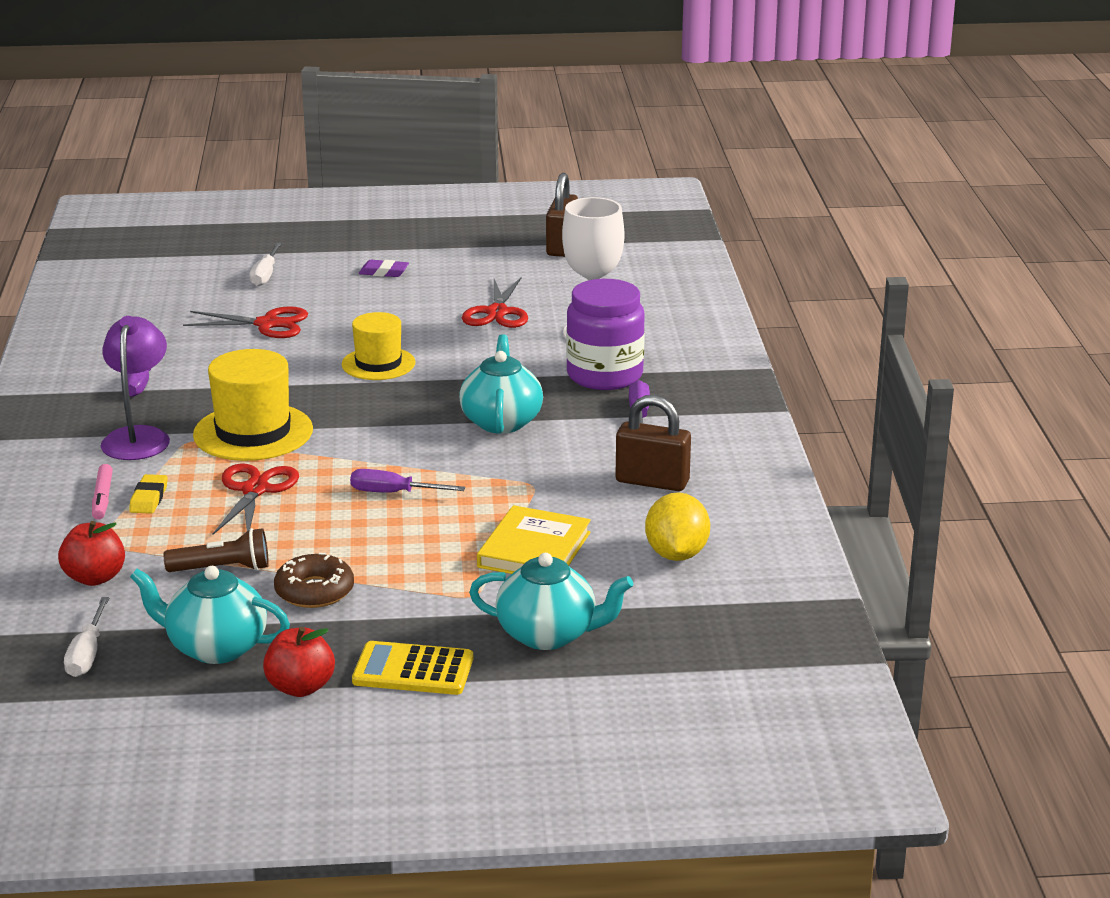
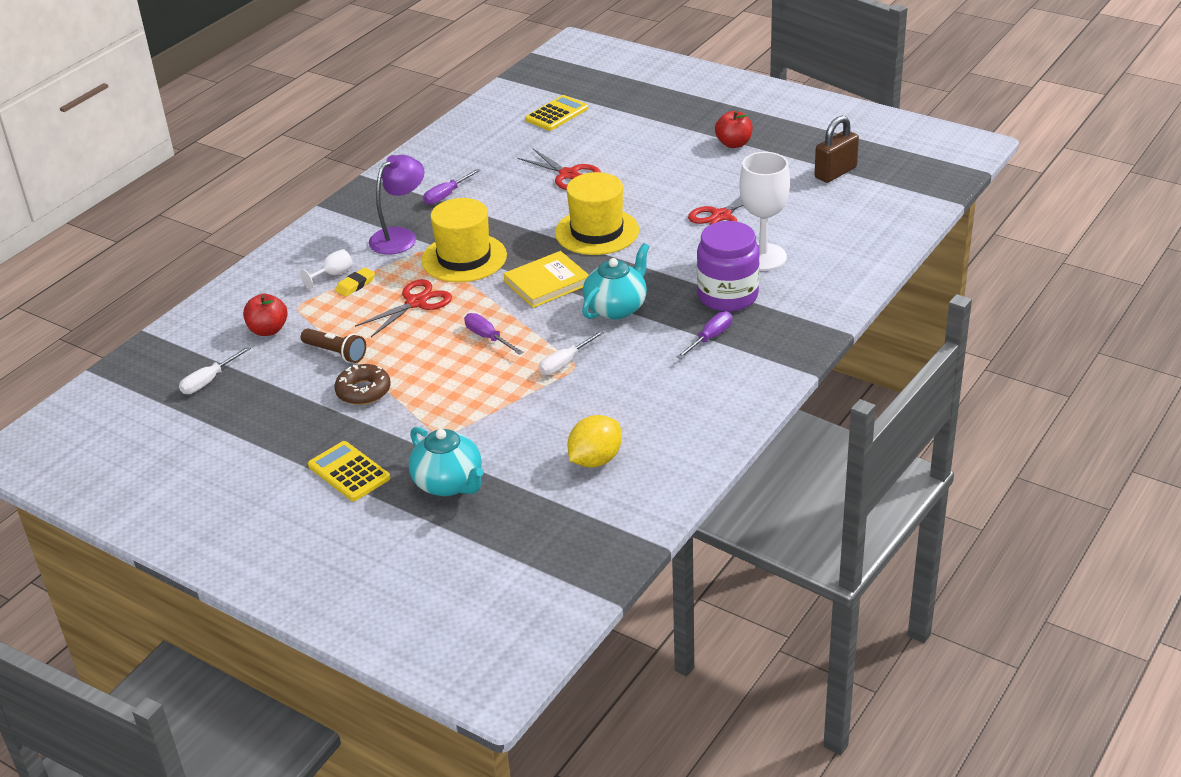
camera: 40 degrees right, 10 degrees up
pink marker [92,464,113,520] -> white goblet [300,249,353,289]
turquoise teapot [130,566,290,664] -> none
white screwdriver [249,243,282,287] -> white screwdriver moved to [538,330,605,375]
red apple [263,627,335,697] -> red apple moved to [715,110,753,148]
yellow hat [342,312,416,380] -> yellow hat [555,172,639,255], size x1.51
purple eraser [359,260,409,277] -> none
yellow book [477,505,591,574] -> yellow book moved to [504,251,589,308]
brown padlock [615,395,691,491] -> none
none -> yellow calculator [525,95,588,131]

